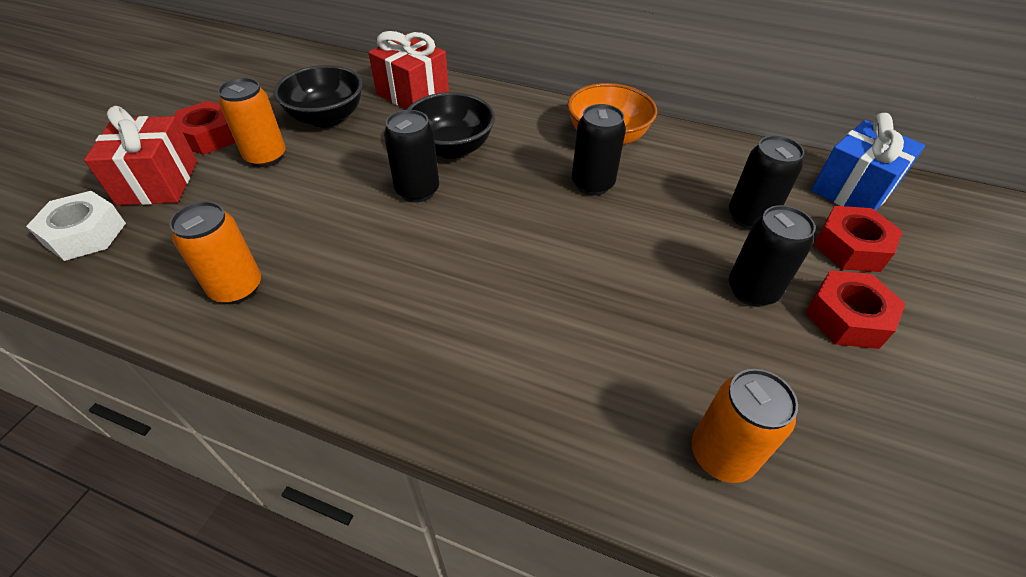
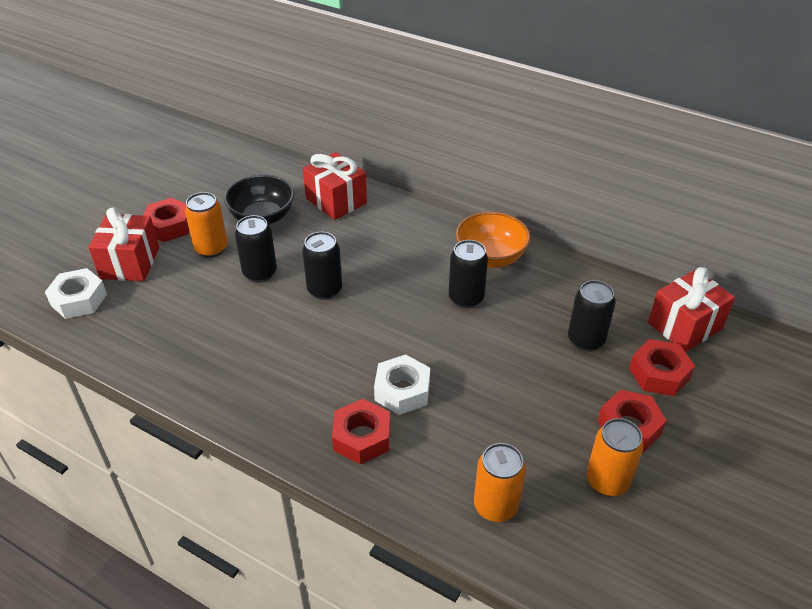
camera: 10 degrees right, 5 degrees down
orange can [169,201,261,304] -> orange can moved to [586,418,644,496]
black bowl [406,92,495,159] -> none
black can [729,205,816,307] -> black can moved to [235,215,277,282]
blue gift [811,113,925,211] -> red gift [648,267,735,352]
none -> red nut [332,399,390,464]
none -> white nut [374,355,430,415]

